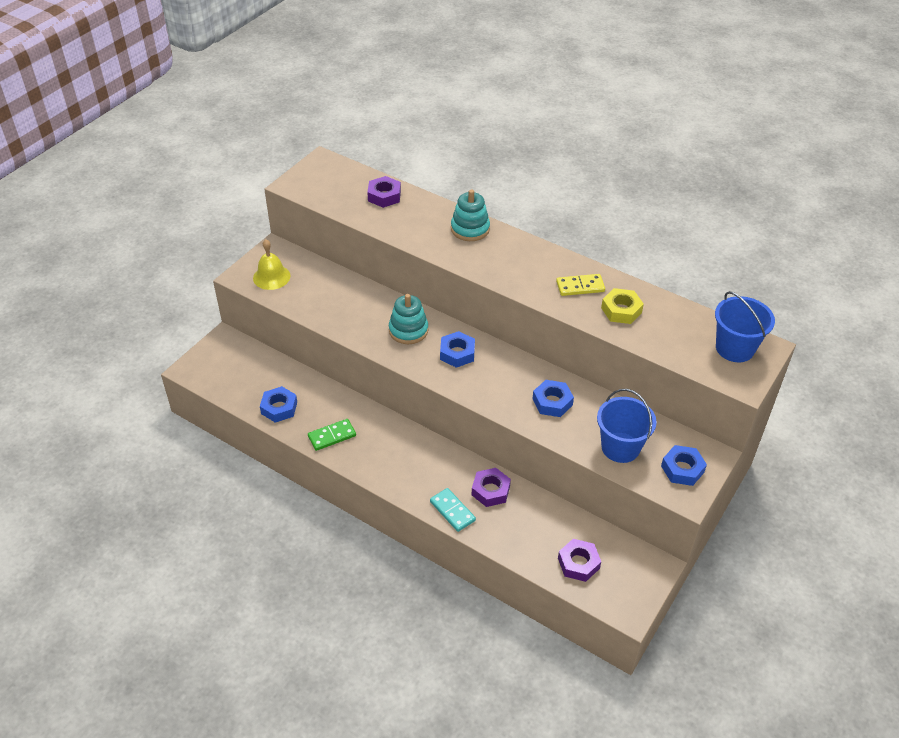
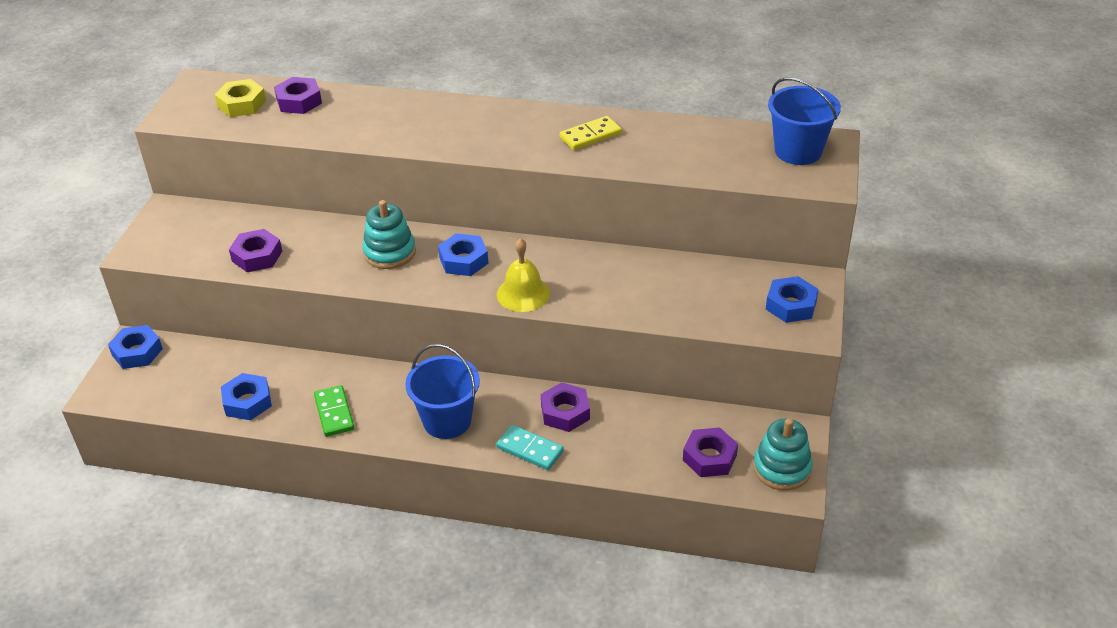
camera: 20 degrees left, 5 degrees down
yellow bell [253,239,290,290] -> yellow bell moved to [497,238,550,312]
green domino [308,419,356,451] -> green domino turned 60 degrees counterclockwise [314,385,354,437]
turquoise stacking toy [451,189,490,241] -> turquoise stacking toy moved to [753,418,813,491]
blue nut [532,380,574,417] -> blue nut moved to [108,325,163,369]
blue bucket [597,389,657,463] -> blue bucket moved to [405,344,480,439]
yellow nut [601,288,644,324] -> yellow nut moved to [215,79,266,117]
none -> purple nut [229,229,282,272]

